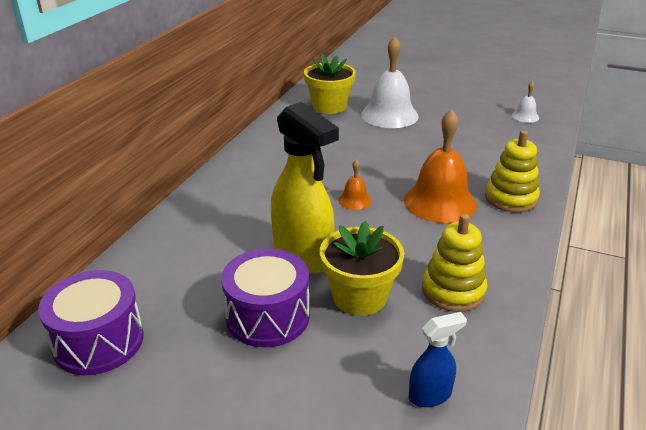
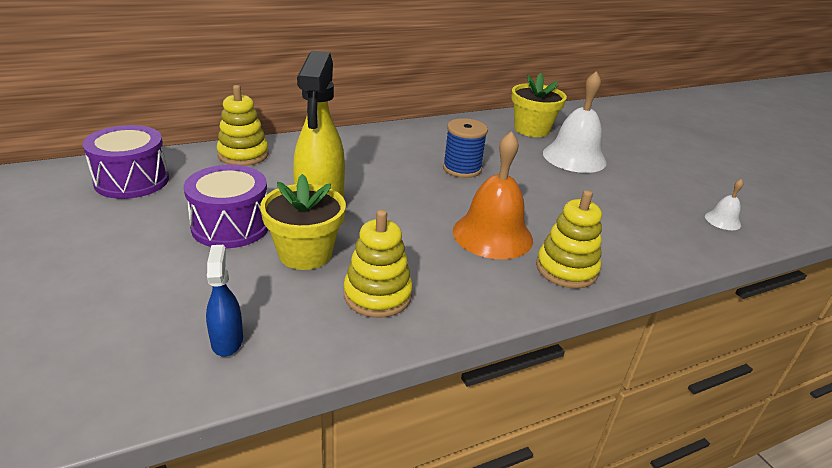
camera: 40 degrees right, 0 degrees up
orange bell [338,159,372,210] -> none
blue spray bottle [409,312,467,407] -> blue spray bottle turned 120 degrees counterclockwise [206,245,243,356]
none -> yellow stacking toy [217,85,269,166]
none -> blue spool [443,118,488,178]

